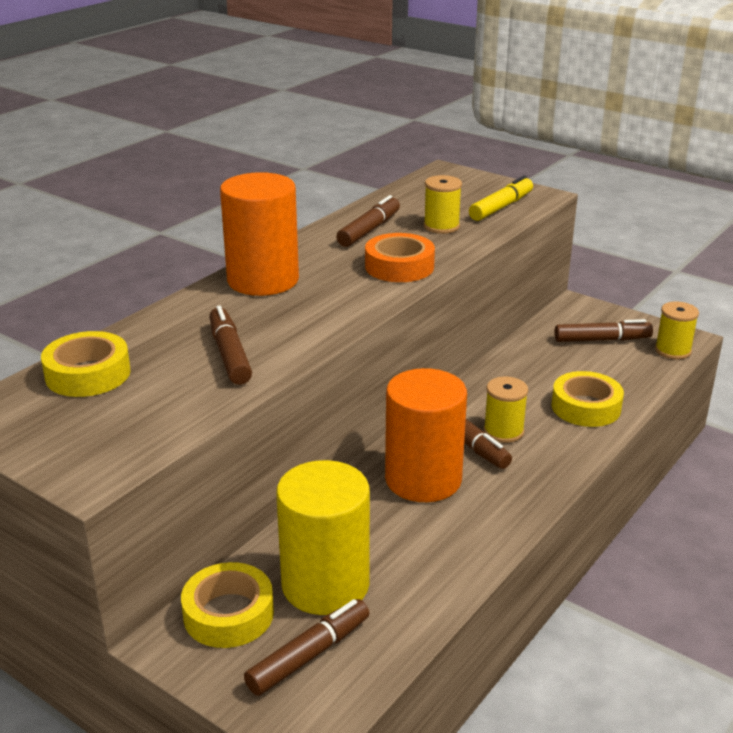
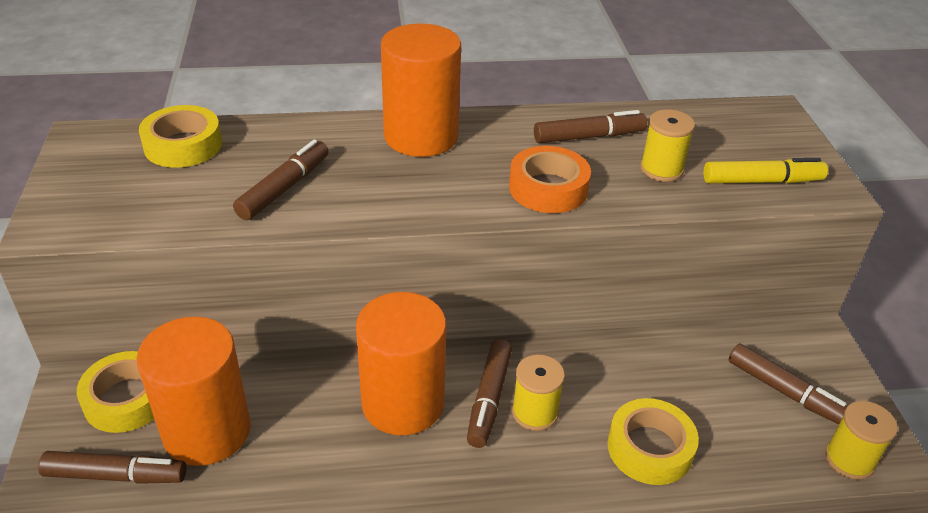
camera: 45 degrees right, 10 degrees up
yellow cylinder [276,460,370,615] -> orange cylinder [136,317,251,466]

